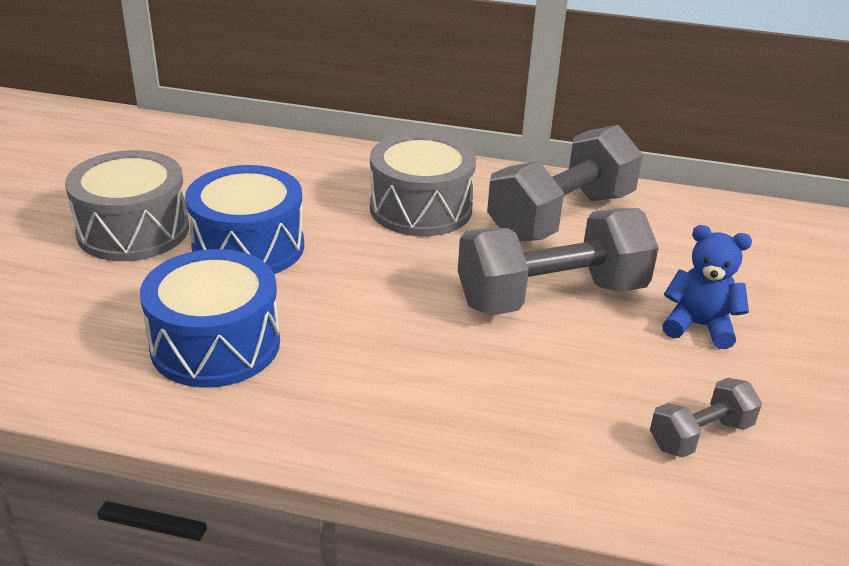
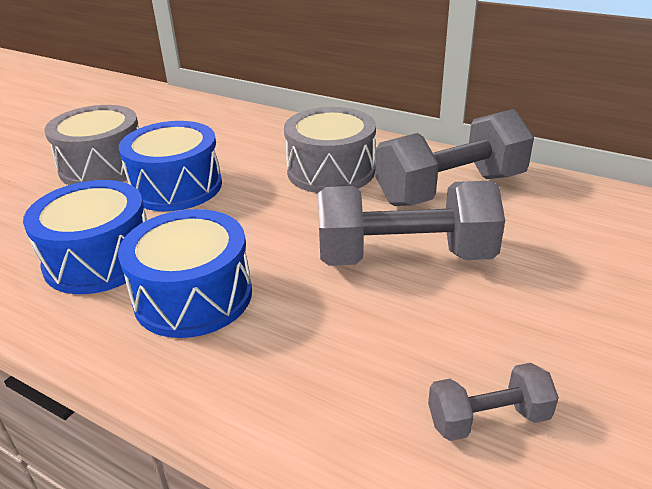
camera: 20 degrees right, 0 degrees up
blue teddy bear [662,225,752,349] -> none
none -> blue drum [118,209,252,338]

